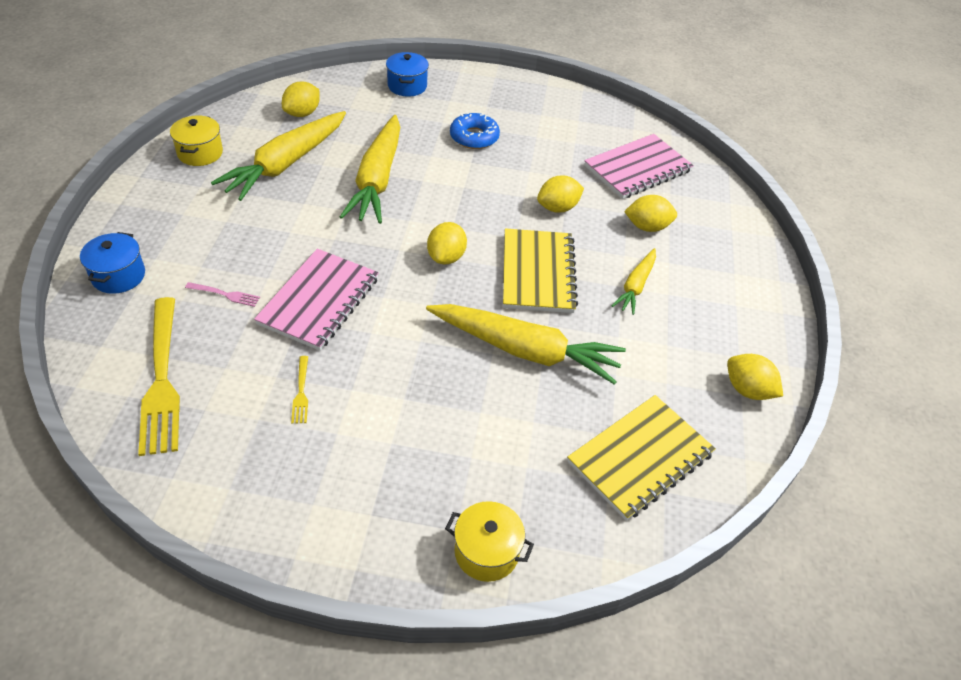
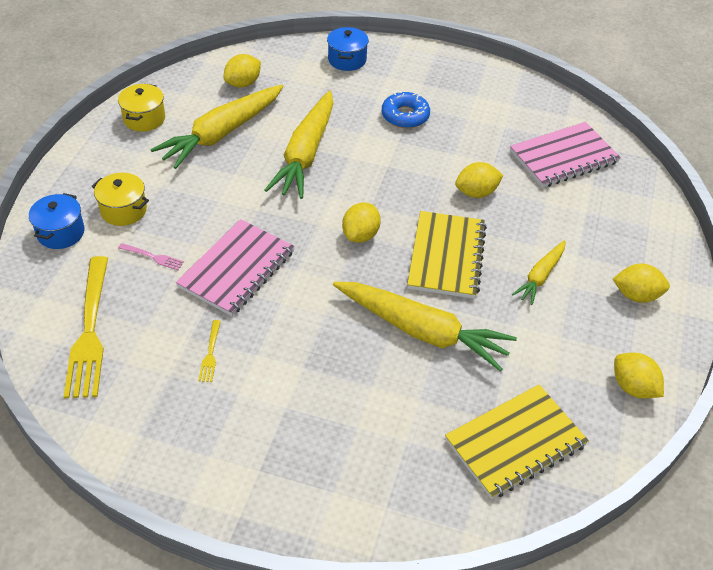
camera: 10 degrees right, 0 degrees up
yellow pot [445,501,534,582] -> yellow pot moved to [92,173,149,226]
yellow lemon [624,195,677,232] -> yellow lemon moved to [613,264,670,303]

